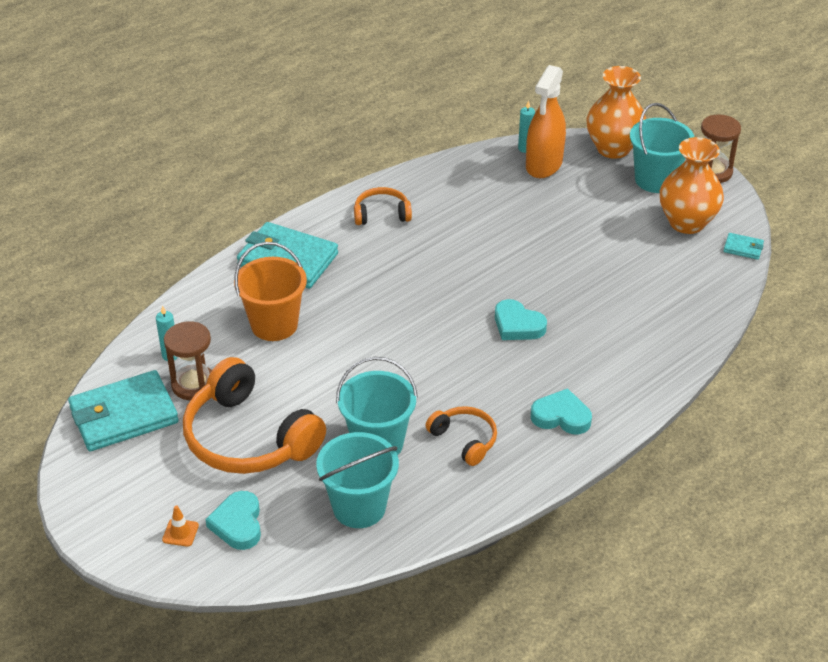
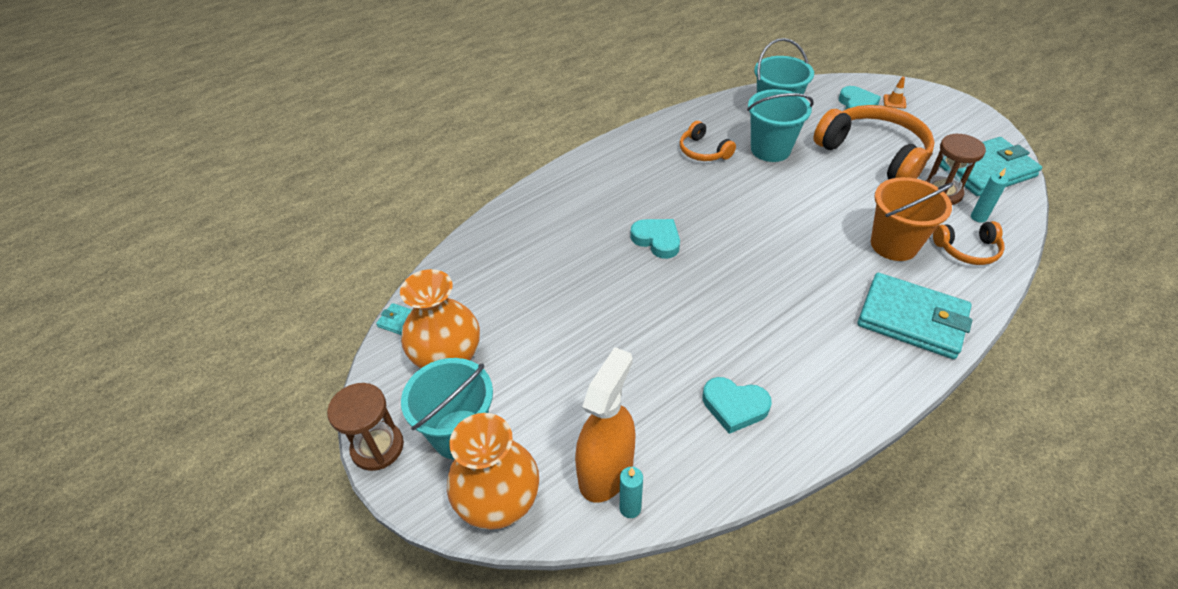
camera: 175 degrees left, 5 degrees up
orange headphones [354,187,412,225] -> orange headphones moved to [933,221,1005,265]
turquoise heart [531,388,592,434] -> turquoise heart moved to [703,377,772,434]

